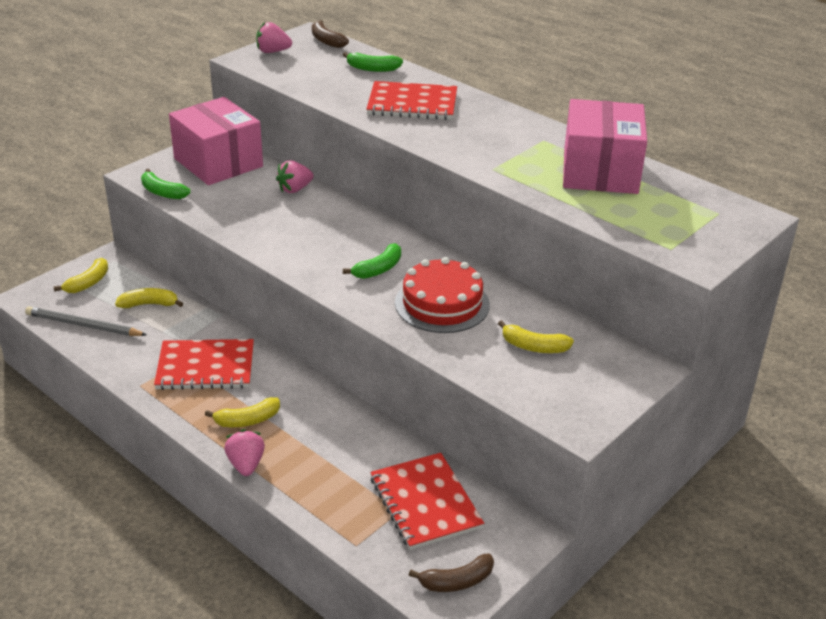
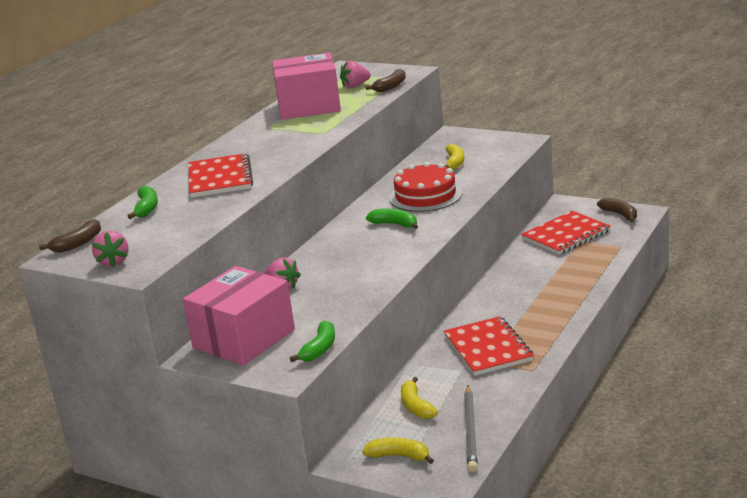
camera: 100 degrees left, 10 degrees down
yellow banana [205,397,280,427] -> none
pink strawberry [224,429,265,476] -> pink strawberry moved to [340,61,371,88]
none -> brown banana [365,69,406,92]

